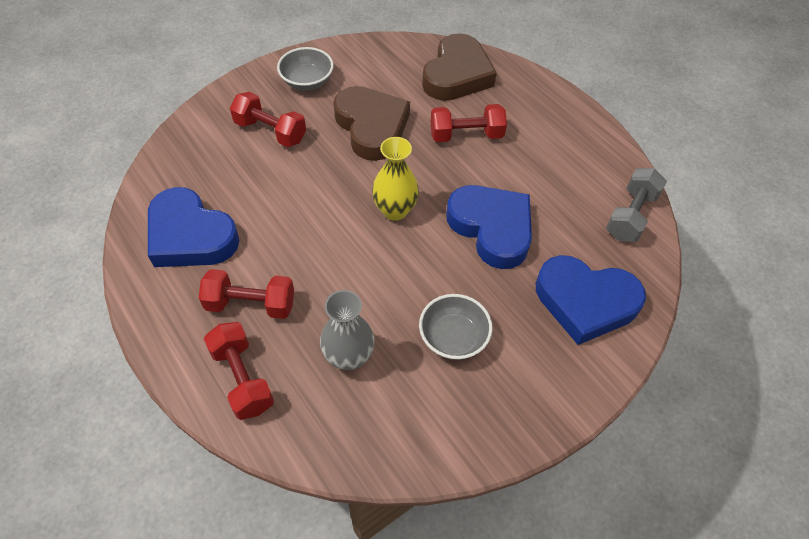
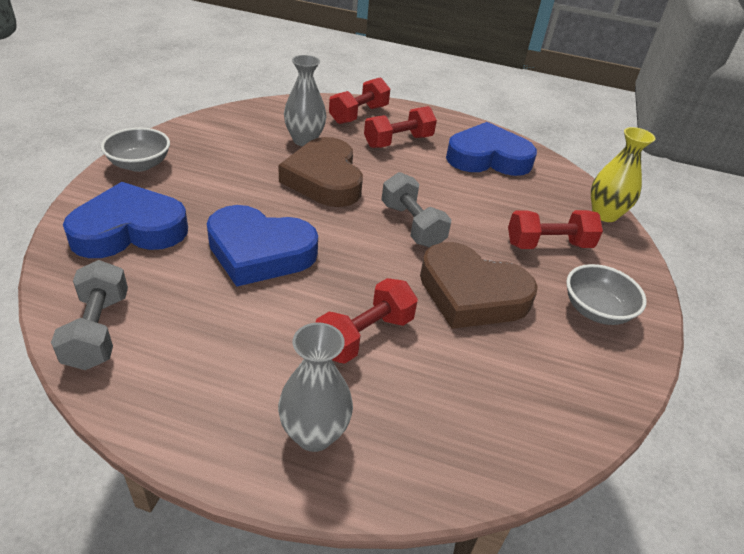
camera: 140 degrees right, 15 degrees down
red dumbbell [204,322,274,420] -> red dumbbell turned 75 degrees counterclockwise [329,77,390,124]
yellow vase [372,137,419,221] -> yellow vase moved to [591,127,656,222]
grey bowl [419,294,493,360] -> grey bowl moved to [101,127,170,172]
brown heart [422,33,497,101] -> brown heart moved to [279,137,363,207]
none -> grey vase [278,323,353,452]
none -> grey dumbbell [381,172,452,248]

